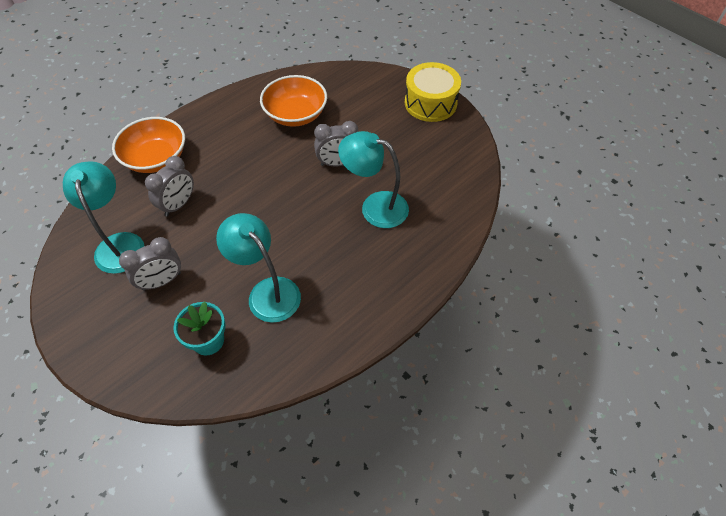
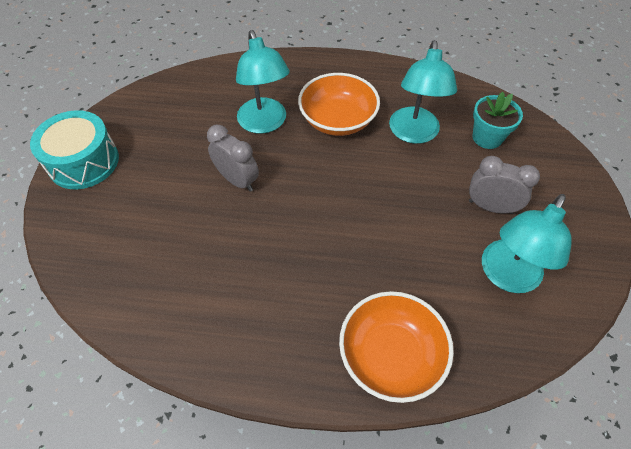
camera: 130 degrees left, 0 degrees up
grey clock [145,156,194,216] -> none
orange bowl [260,75,327,127] -> orange bowl moved to [298,73,380,136]
yellow drum [405,62,461,122] -> turquoise drum [30,110,119,189]

